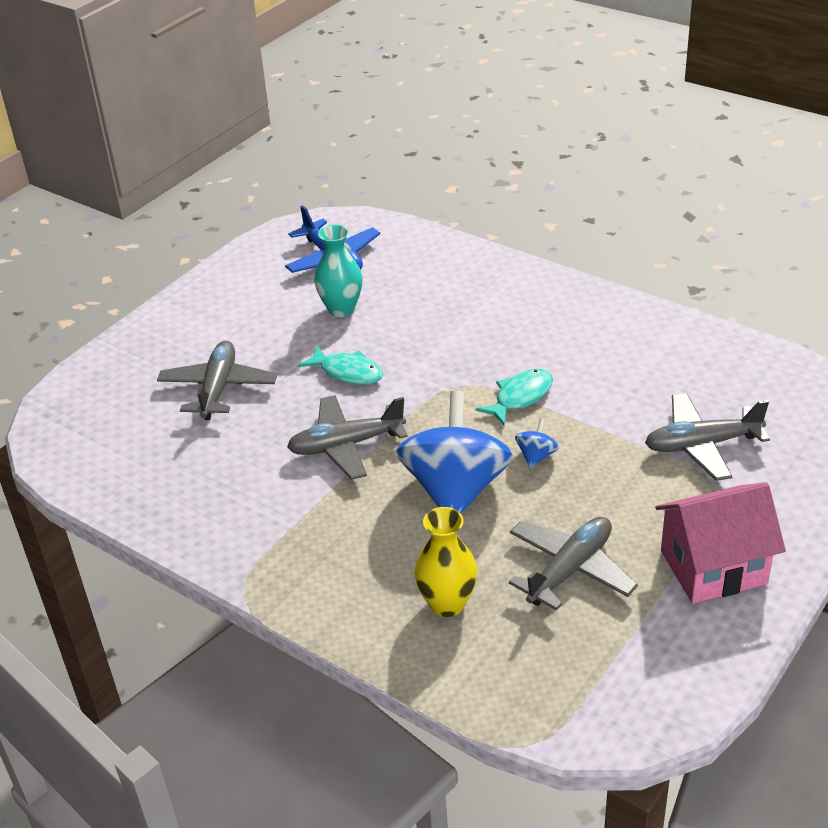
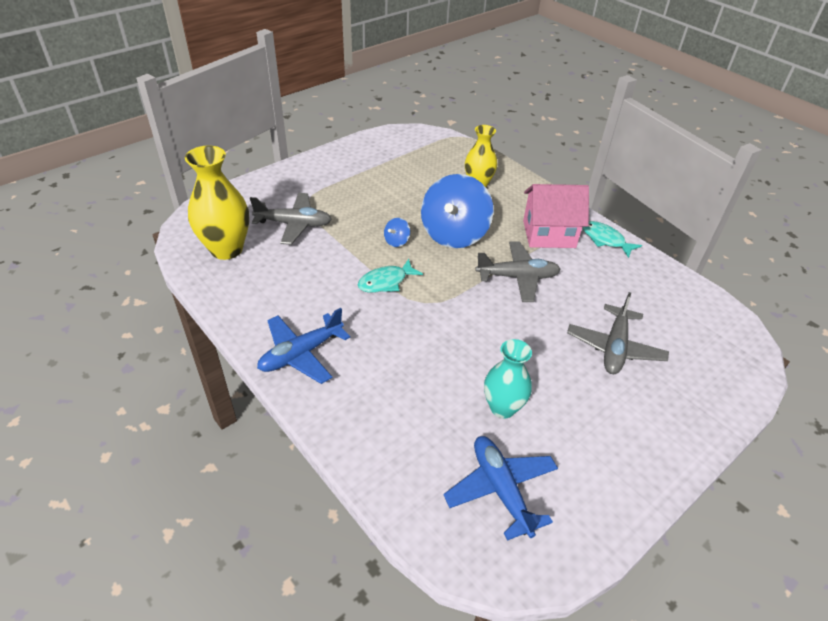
camera: 170 degrees left, 5 degrees up
turquoise fish [298,346,383,385] -> turquoise fish moved to [582,221,642,258]
grey plane [509,517,638,611] -> none
pink house [655,482,786,604] -> pink house moved to [523,184,589,248]
none -> yellow vase [185,146,249,260]
none -> blue plane [257,308,350,384]

